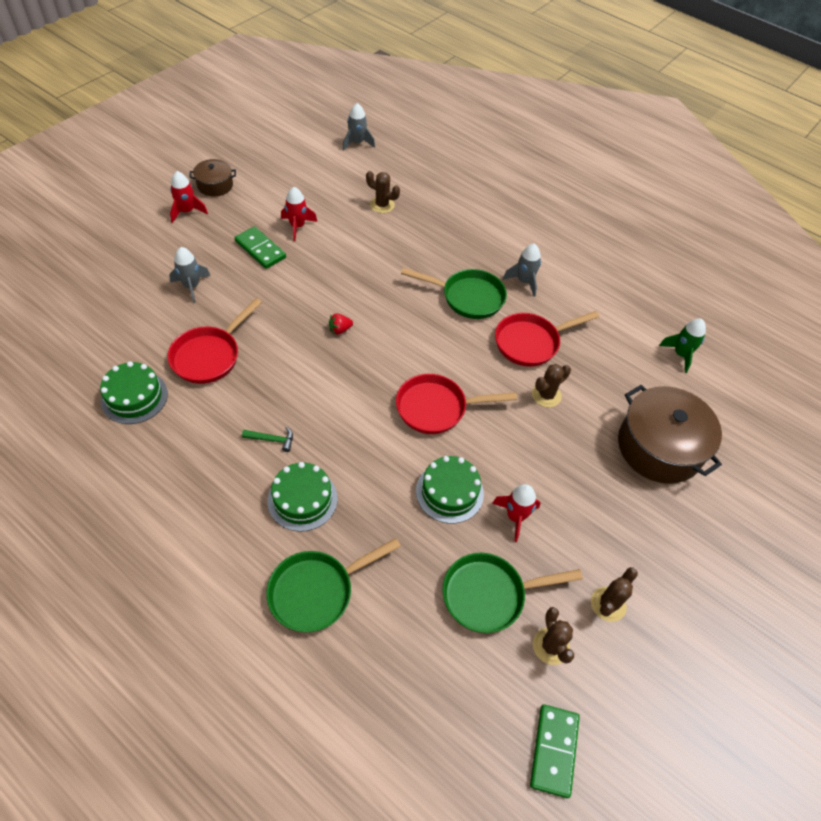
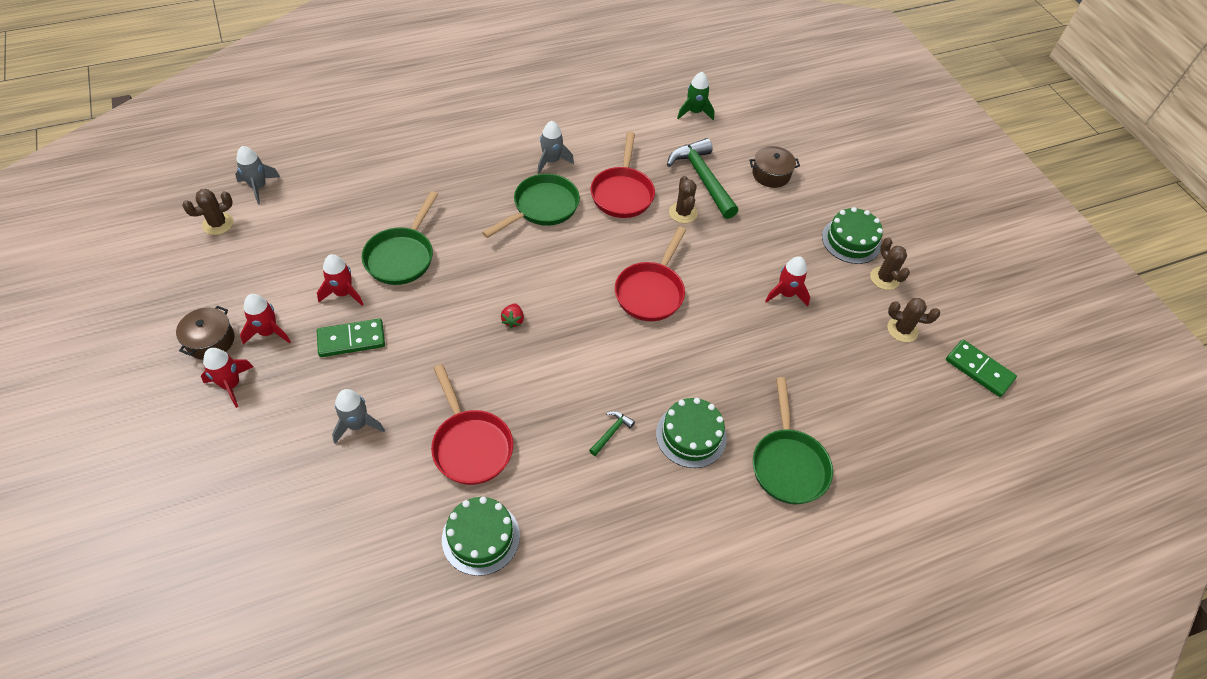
camera: 60 degrees left, 0 degrees up
brown cactus [366,171,400,213] -> brown cactus moved to [182,189,234,235]
green cake [416,456,484,524] -> green cake moved to [822,207,883,264]
green pan [443,553,583,633] -> green pan moved to [362,191,438,285]
brown pot [618,385,722,484] -> brown pot [749,146,800,188], size x0.52
none -> red rocket [240,294,291,345]
none -> green hammer [667,138,739,219]

